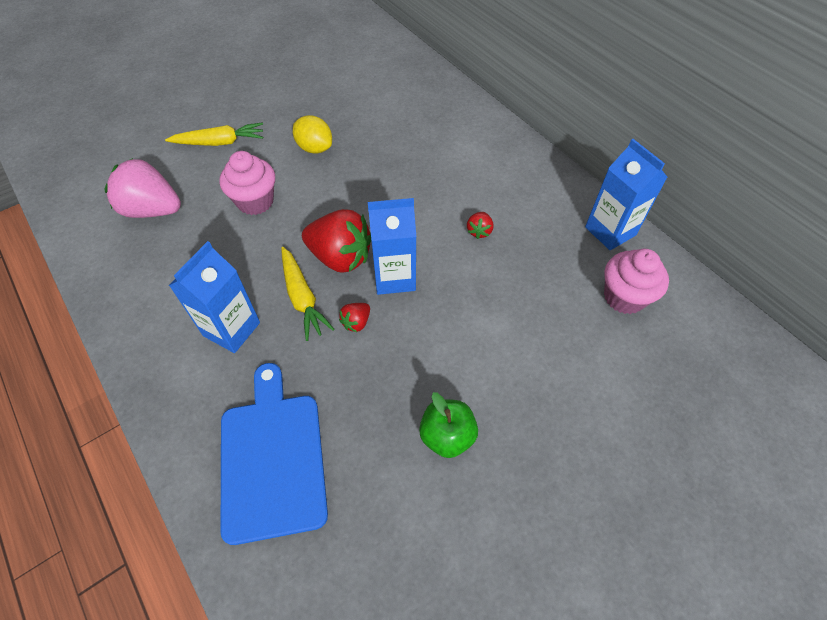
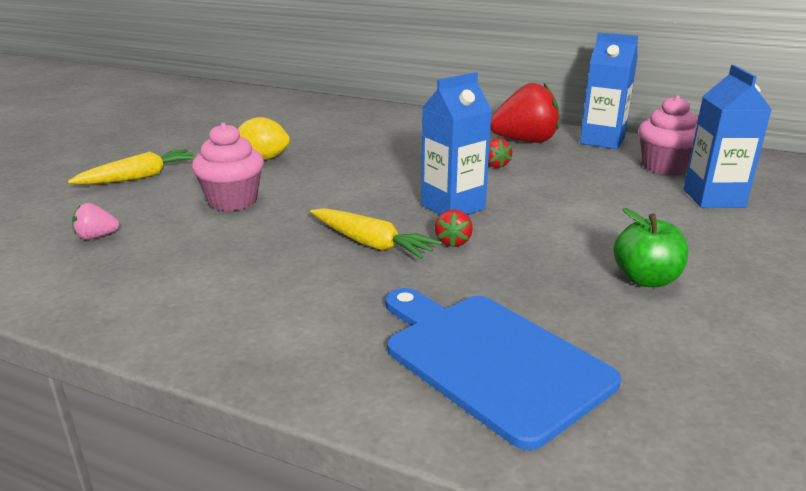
camera: 30 degrees left, 30 degrees down
pink strawberry [104,158,181,218] -> pink strawberry [72,203,120,240], size x0.45
blue carton [169,241,260,353] -> blue carton moved to [684,65,772,208]
red strawberry [302,209,371,273] -> red strawberry moved to [490,83,560,143]

